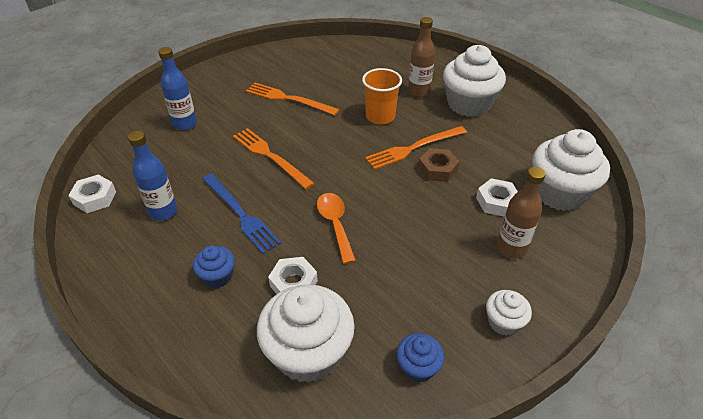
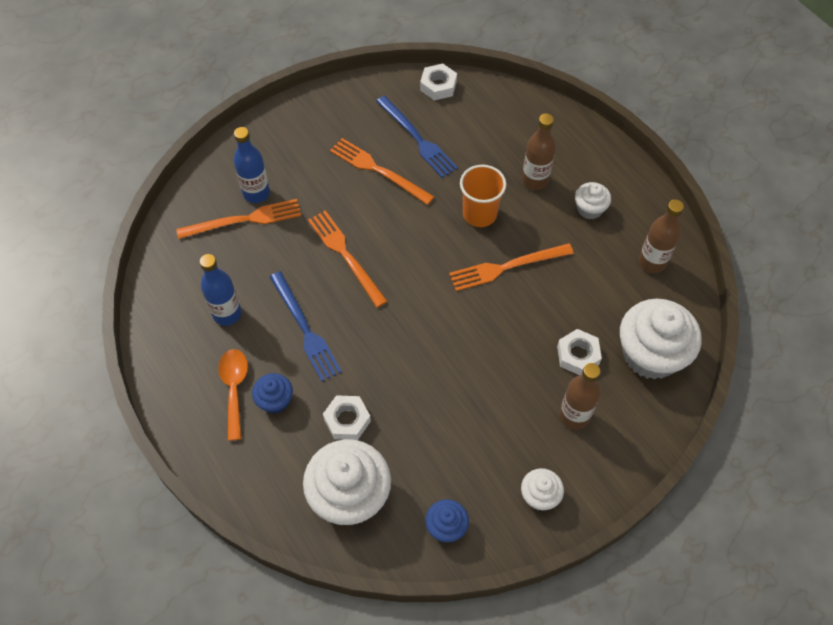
camera: 10 degrees right, 15 degrees up
white nut [68,175,116,213] -> white nut moved to [420,64,457,100]
orange spoon [317,193,356,264] -> orange spoon moved to [218,349,248,441]
brown nut [418,148,460,182] -> none
white cupcake [443,45,506,117] -> white cupcake [575,182,611,219], size x0.50
none -> orange fork [176,199,301,239]
none -> blue fork [376,95,458,178]
none -> brown bottle [639,199,684,273]

